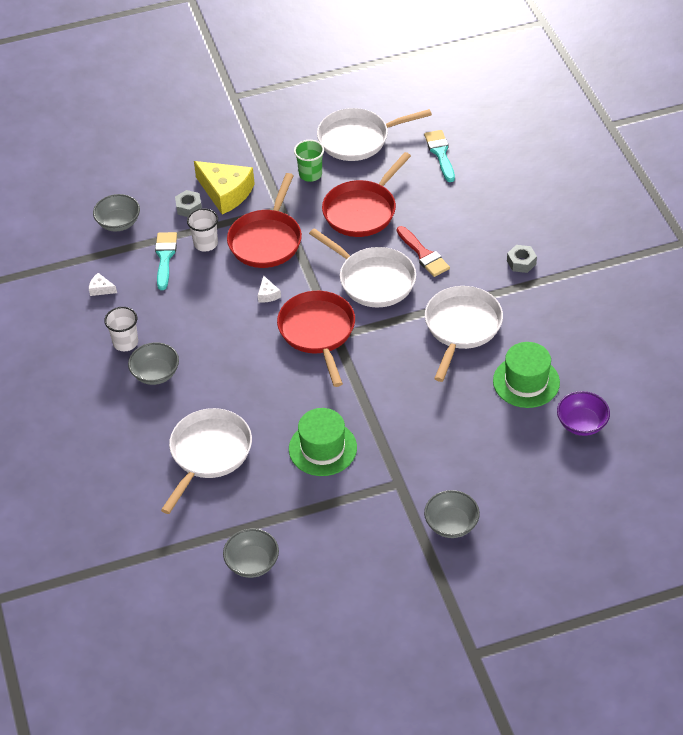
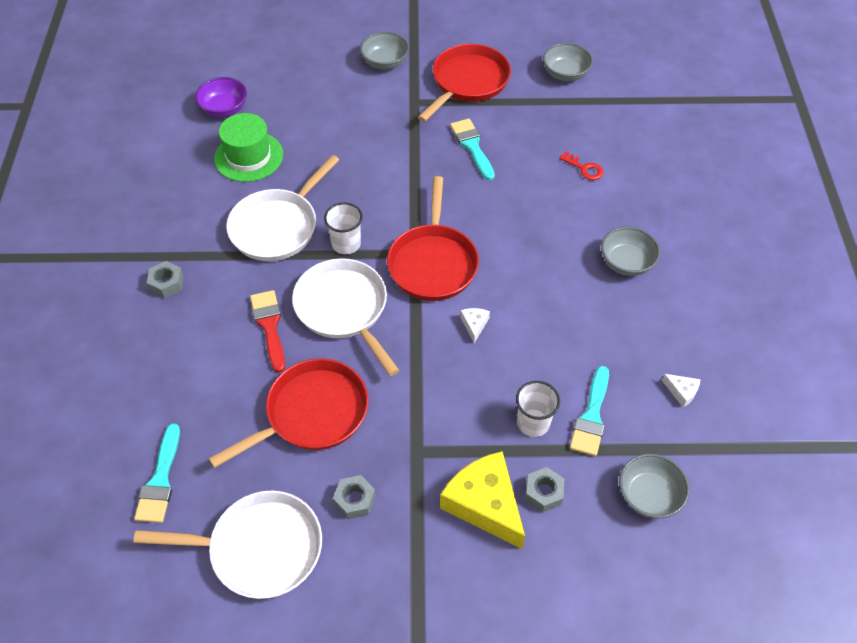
camera: 165 degrees left, 5 degrees up
white cup [104,307,138,351] -> white cup moved to [324,203,363,254]
white pan [161,408,252,514] -> red key [559,151,604,180]
red pan [227,173,302,268] -> red pan moved to [418,44,511,122]
green hat [289,408,357,476] -> turquoise brush [450,119,495,180]
green cup [294,140,324,182] -> grey nut [333,475,376,519]

